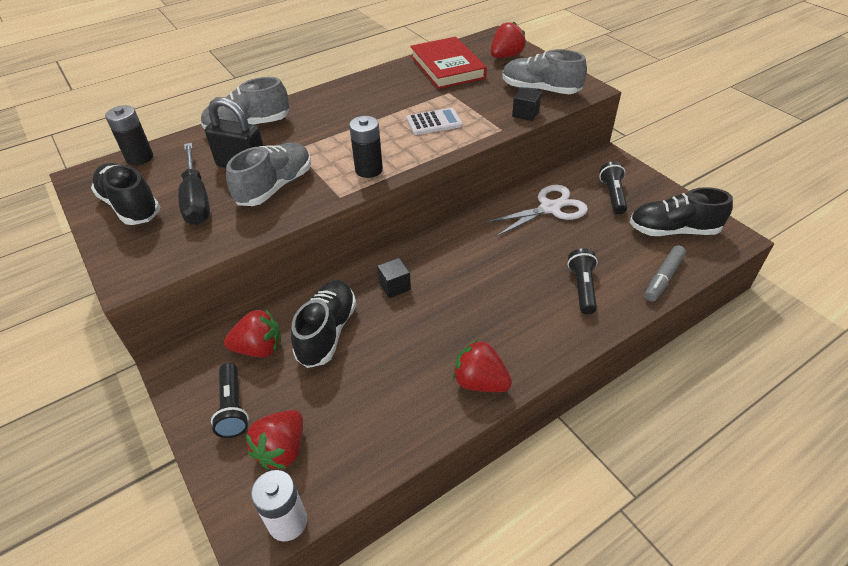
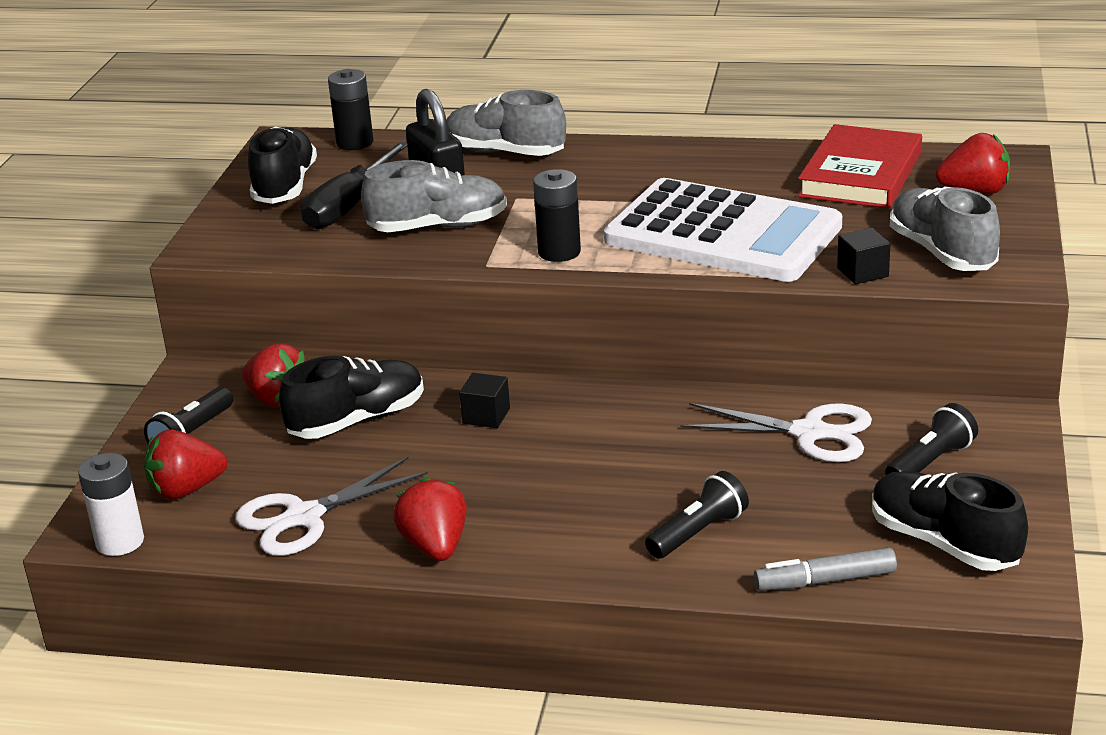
camera: 45 degrees right, 15 degrees down
white calculator [407,108,463,135] -> white calculator [604,178,842,282], size x2.46
none -> white scissors [235,457,428,556]

